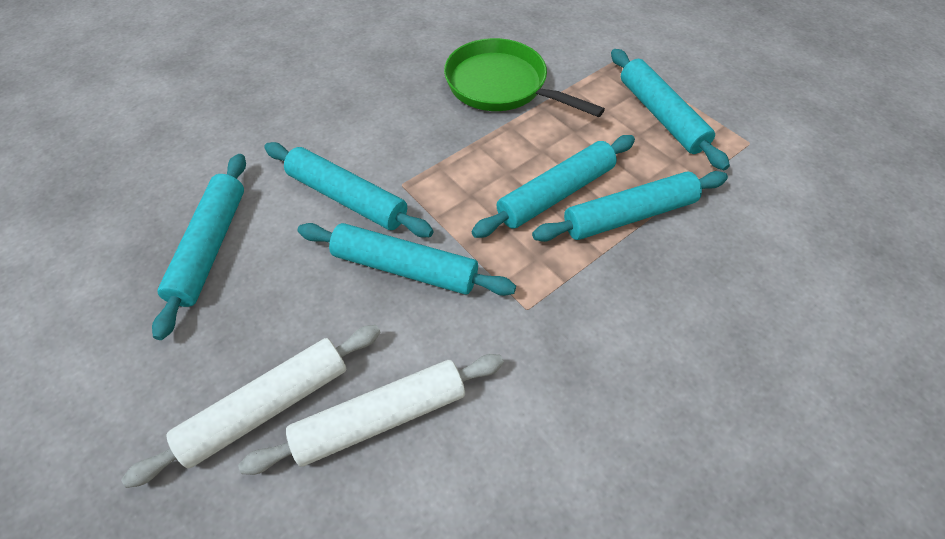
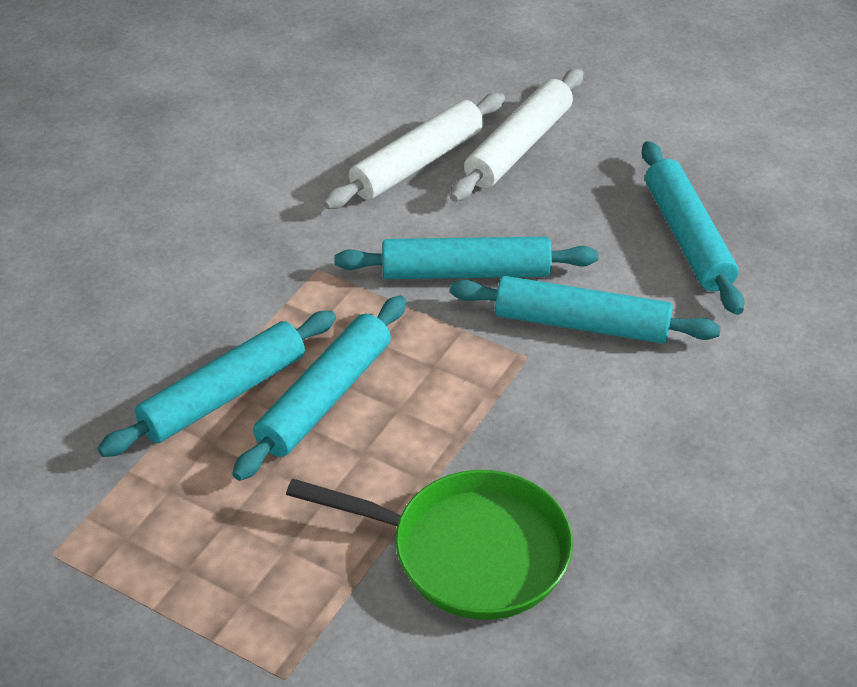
camera: 160 degrees right, 10 degrees down
turquoise rolling pin [611,49,730,170] -> none

